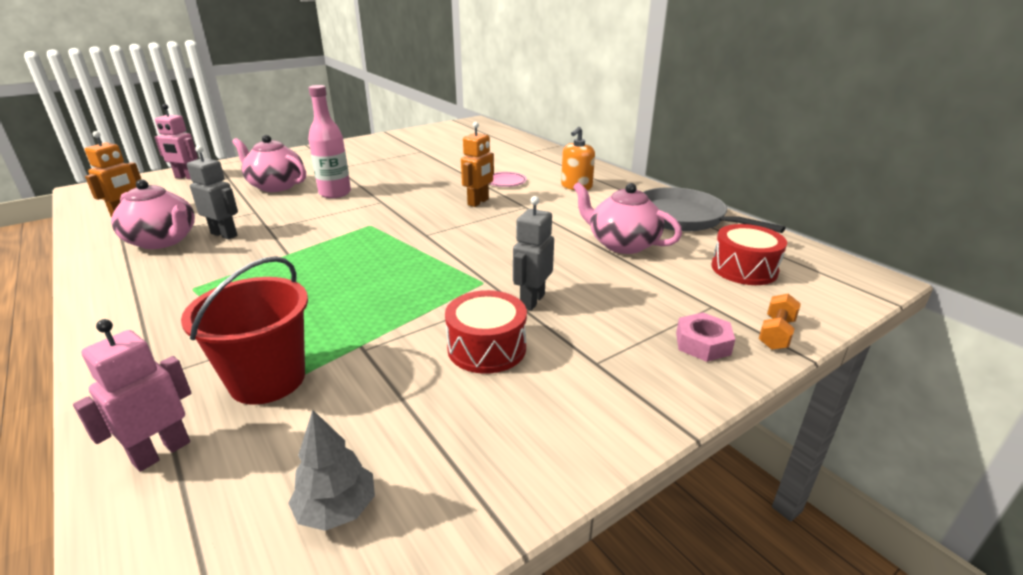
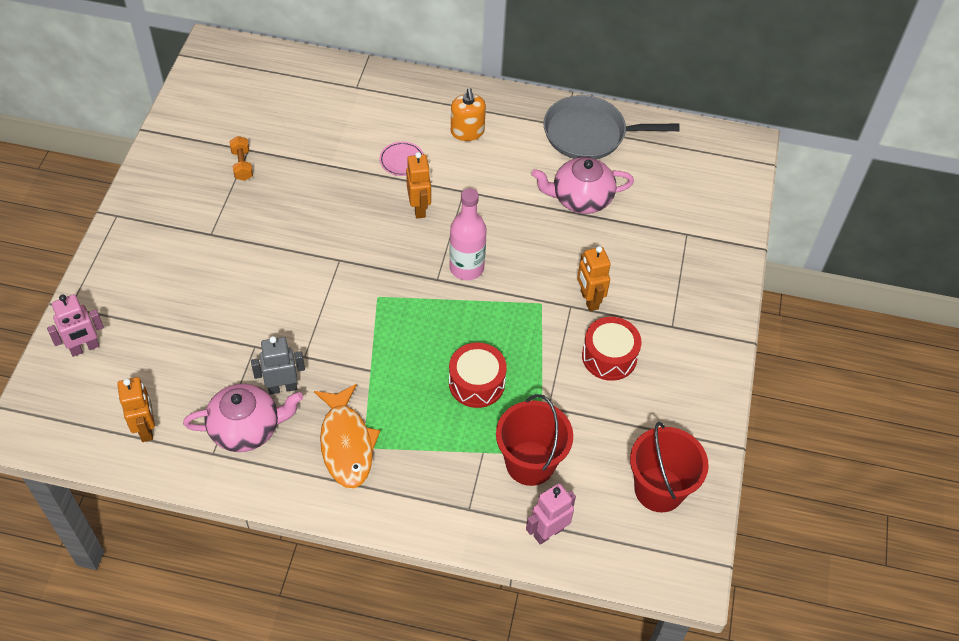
camera: 45 degrees left, 25 degrees up
pink robot [73,319,191,472] -> pink robot turned 60 degrees clockwise [526,483,576,545]
pink teapot [232,135,306,192] -> none
grey tree [288,410,375,531] -> red bucket [630,422,709,513]
pink bottle [308,85,351,198] -> pink bottle moved to [449,188,487,280]
grey robot [513,196,554,311] -> orange robot [577,246,611,311]
pink nut [676,312,735,362] -> none
red drum [712,224,787,285] -> red drum moved to [449,343,507,408]
orange dumbbell [759,294,801,350] -> orange dumbbell moved to [229,136,253,181]
none -> orange fish [314,384,380,488]

